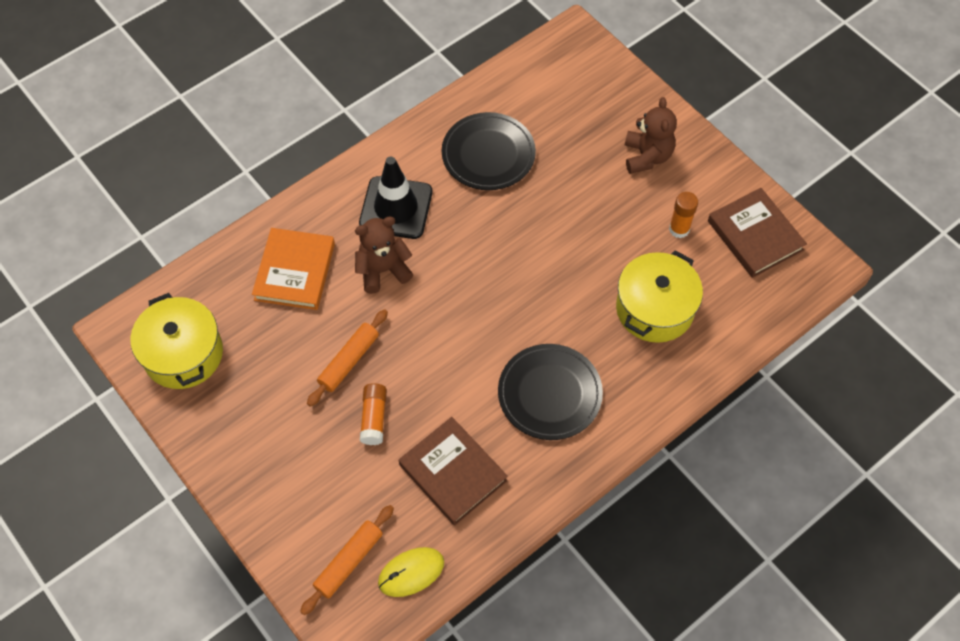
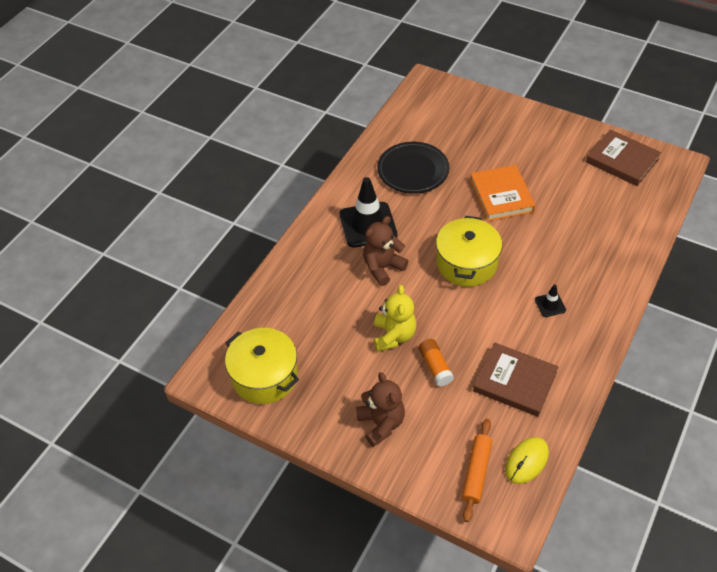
camera: 20 degrees left, 10 degrees down
orange book [252,228,335,310] -> orange book moved to [470,165,536,221]
orange rolling pin [307,309,388,407] -> yellow teddy bear [374,285,417,352]
black plate [498,344,603,440] -> black traffic cone [535,284,566,317]
yellow pot [616,250,703,343] -> yellow pot moved to [436,216,502,287]
brown teddy bear [625,97,677,174] -> brown teddy bear moved to [356,372,405,447]
orange glue stick [669,192,698,238] -> none

